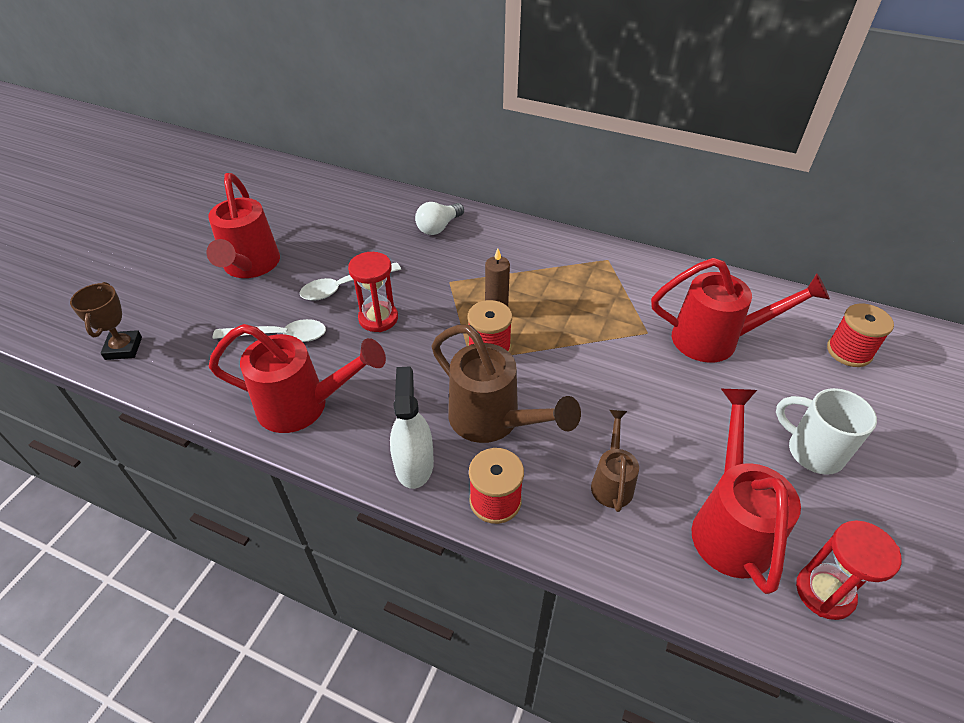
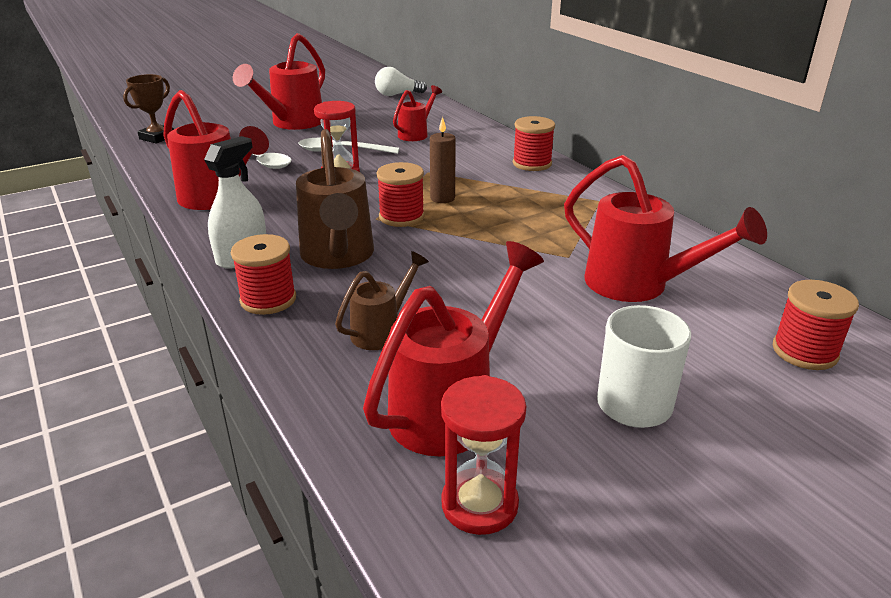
camera: 35 degrees right, 15 degrees down
white light bulb [415,202,464,235] -> white light bulb moved to [375,67,427,96]
none -> red watering can [393,85,442,141]
none -> red spool [513,116,555,171]

